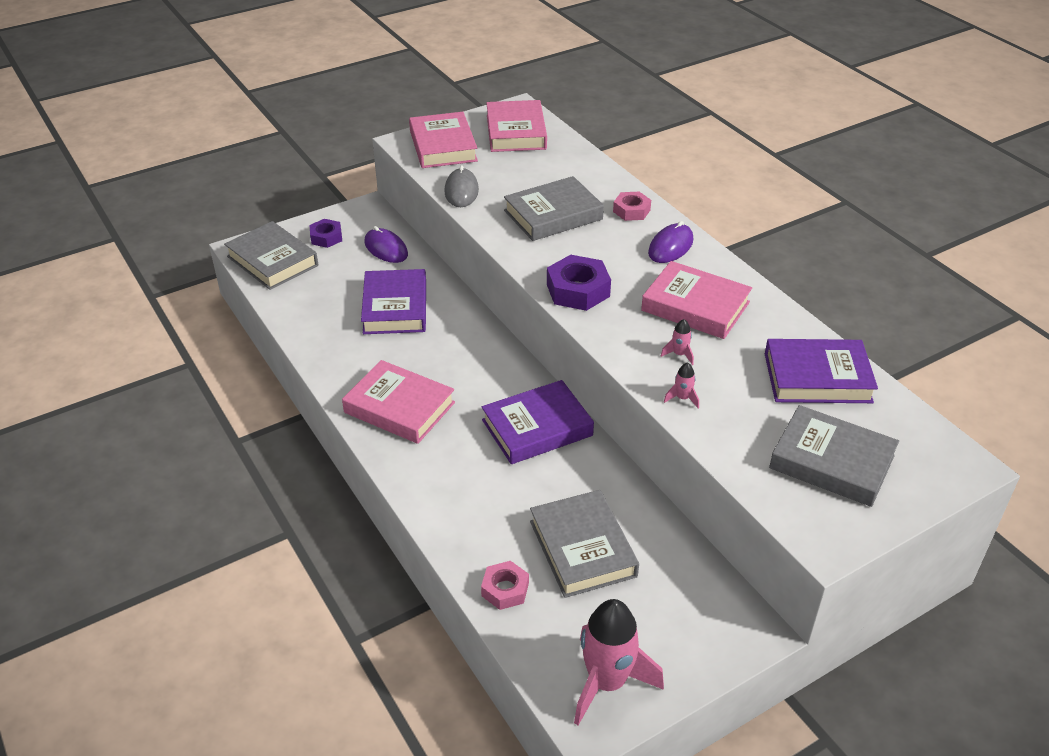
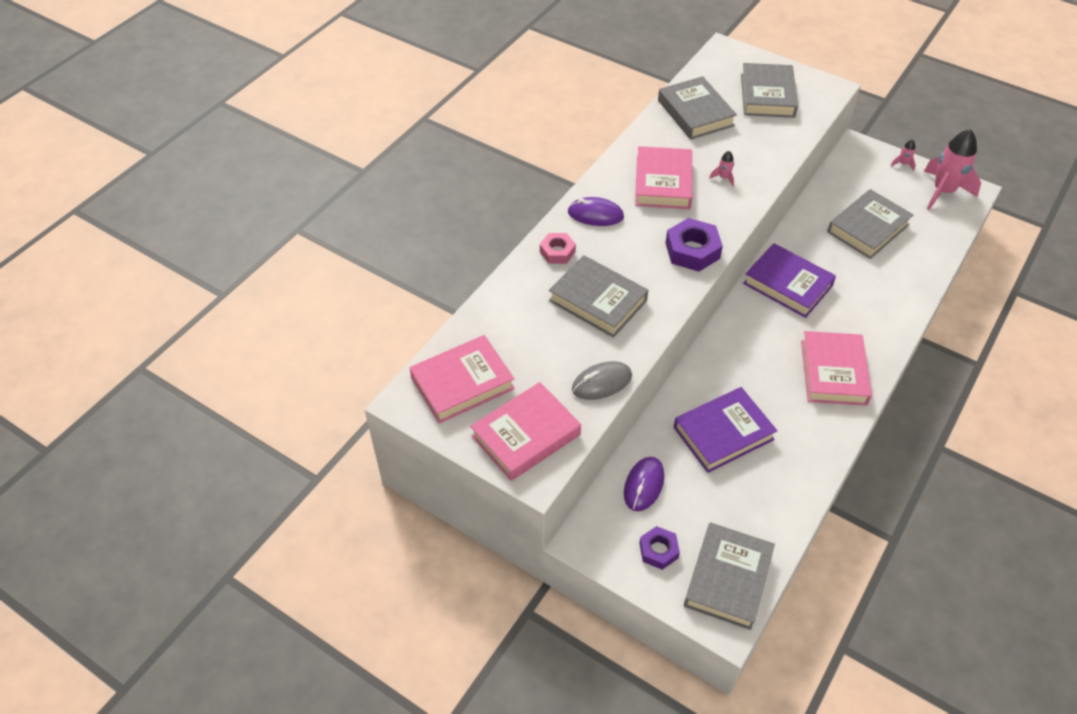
camera: 115 degrees left, 10 degrees up
pink nut [481,561,529,610] -> none
pink rocket [664,362,699,408] -> pink rocket moved to [891,139,916,171]
purple book [765,339,878,403] -> grey book [658,76,737,140]

